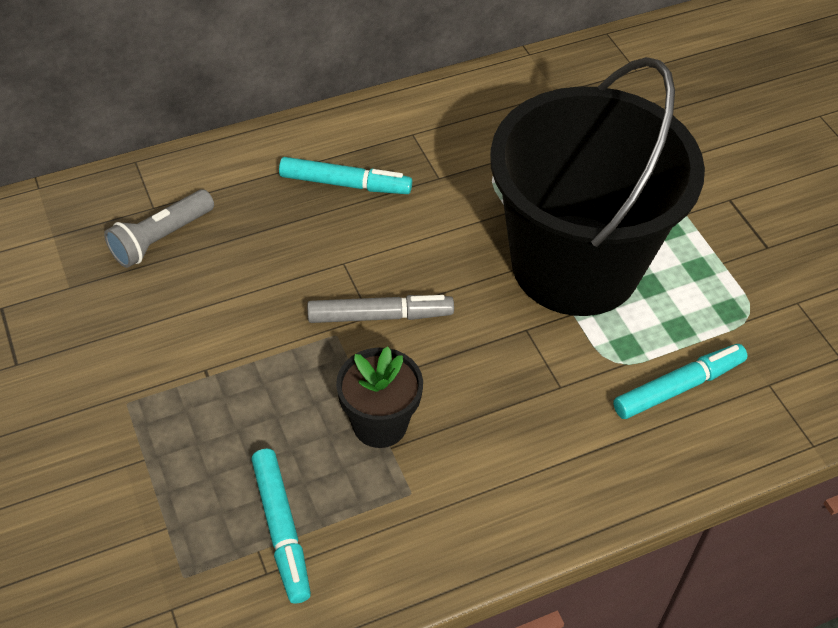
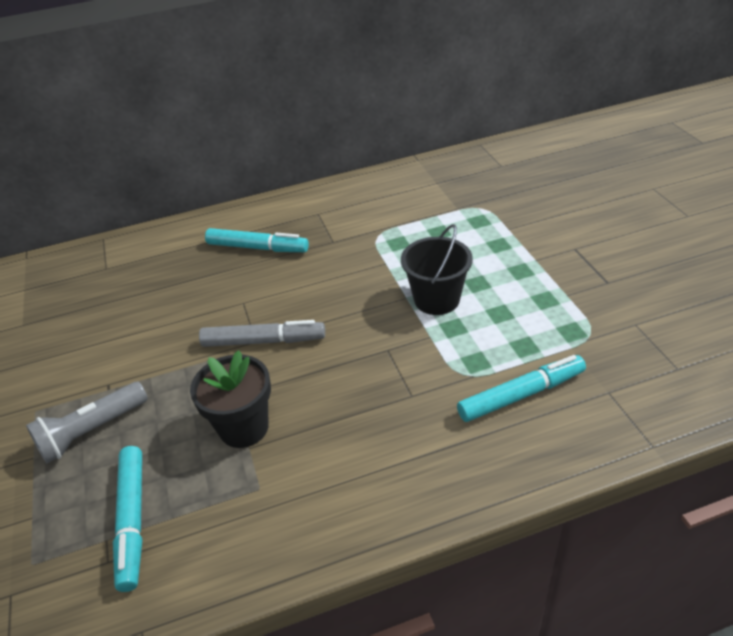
camera: 10 degrees right, 10 degrees down
grey flashlight [104,190,214,268] -> grey flashlight moved to [26,382,148,463]
black bucket [490,57,705,316] -> black bucket [401,224,473,315], size x0.41

